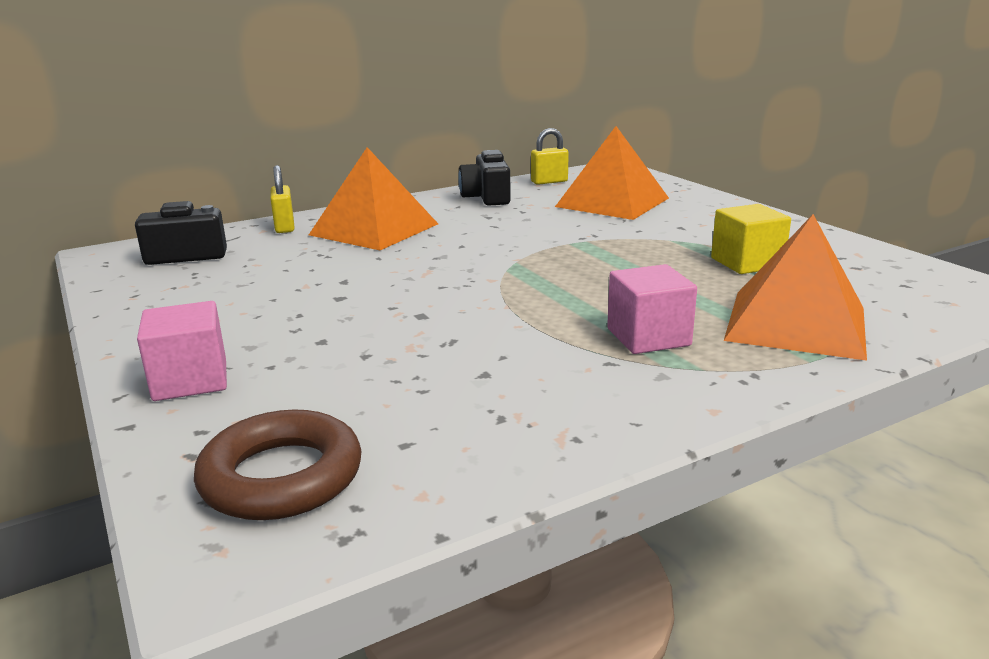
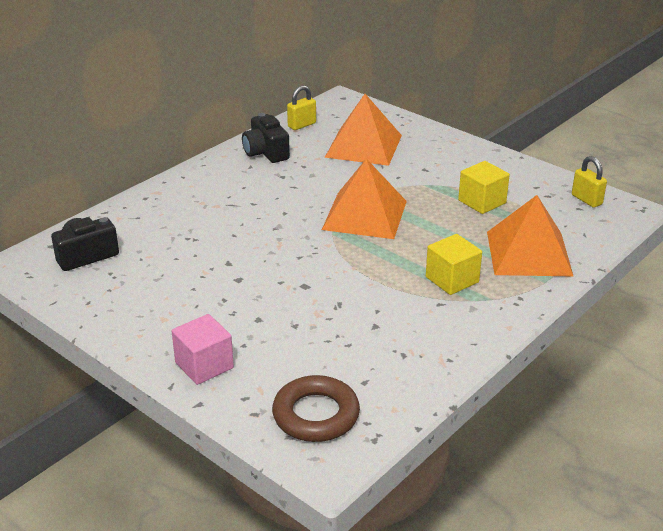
camera: 20 degrees left, 10 degrees up
yellow padlock [270,165,295,233] -> yellow padlock moved to [572,156,607,208]
orange pyramid [309,147,438,250] -> orange pyramid moved to [322,159,407,239]
pink cube [607,264,697,354] -> yellow cube [426,234,482,295]

